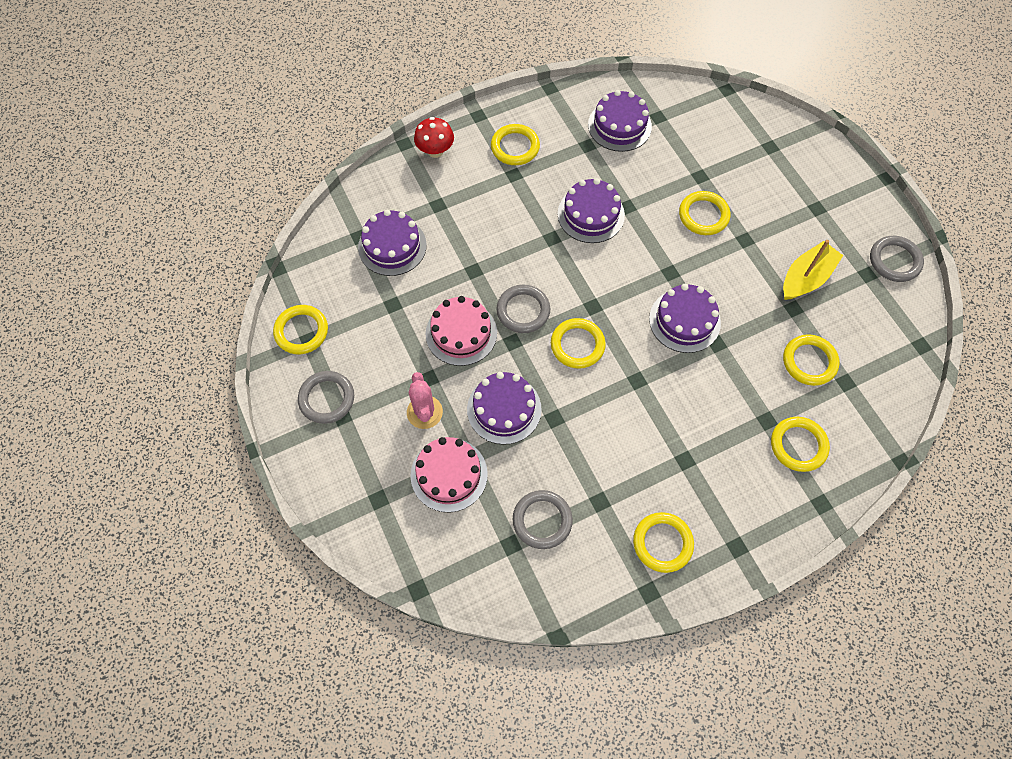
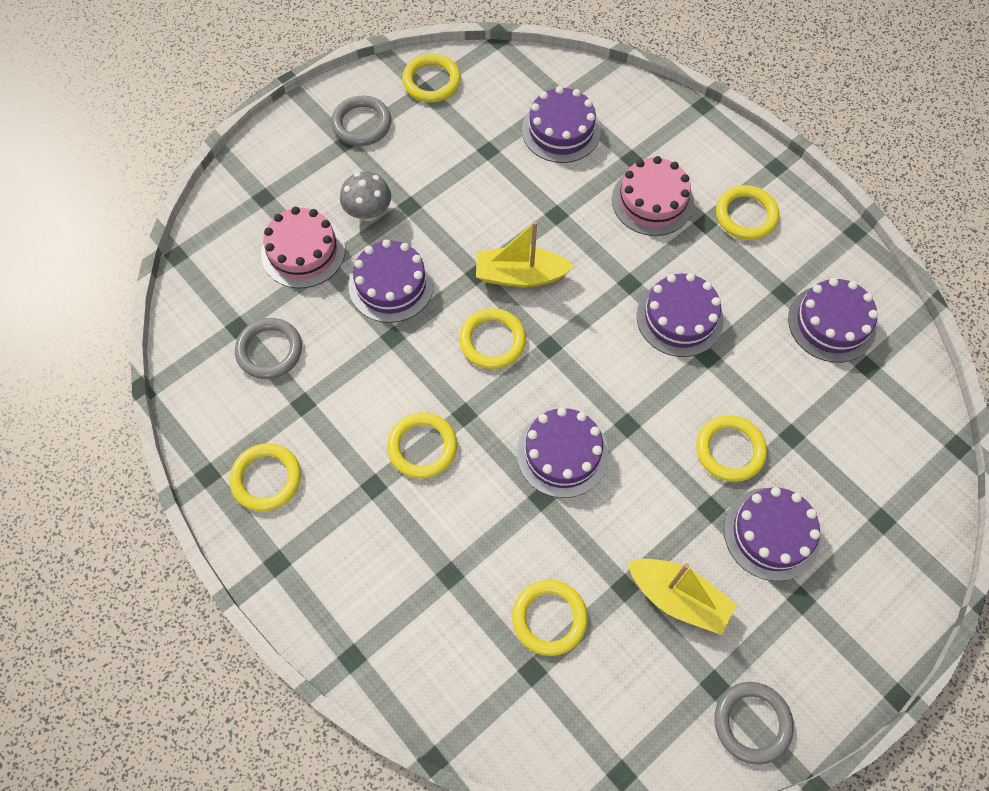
camera: 75 degrees right, 0 degrees up
pink cactus [407,372,443,429] -> grey mushroom [340,172,391,221]
red mushroom [414,117,454,158] -> none
pink cake [426,296,497,366] -> pink cake moved to [612,156,694,236]
grey ring [496,285,550,333] -> yellow boat [476,221,574,287]
yellow ring [771,417,830,472] -> yellow ring moved to [387,412,457,479]
none -> purple cake [724,487,820,581]

